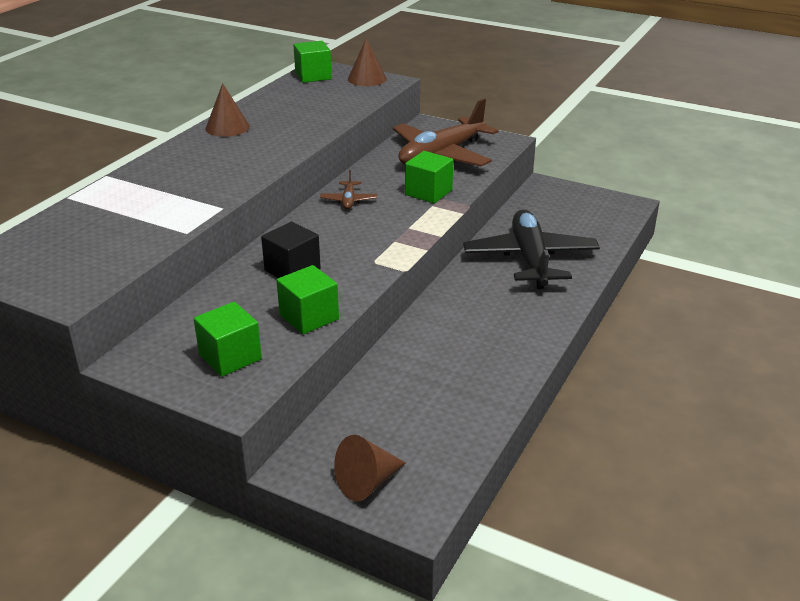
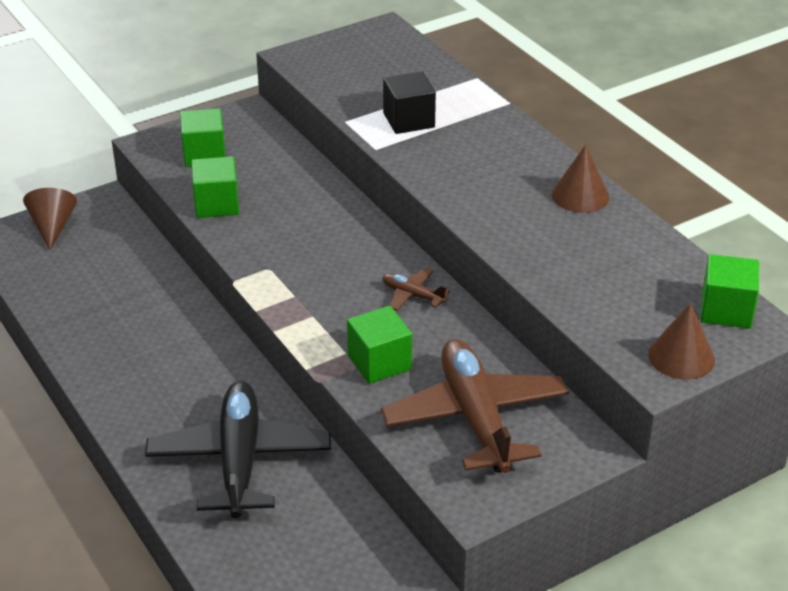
camera: 120 degrees right, 5 degrees up
black cube [261,221,321,278] -> black cube moved to [383,71,436,134]
black plane [463,210,600,289] -> black plane turned 120 degrees counterclockwise [145,381,331,518]

